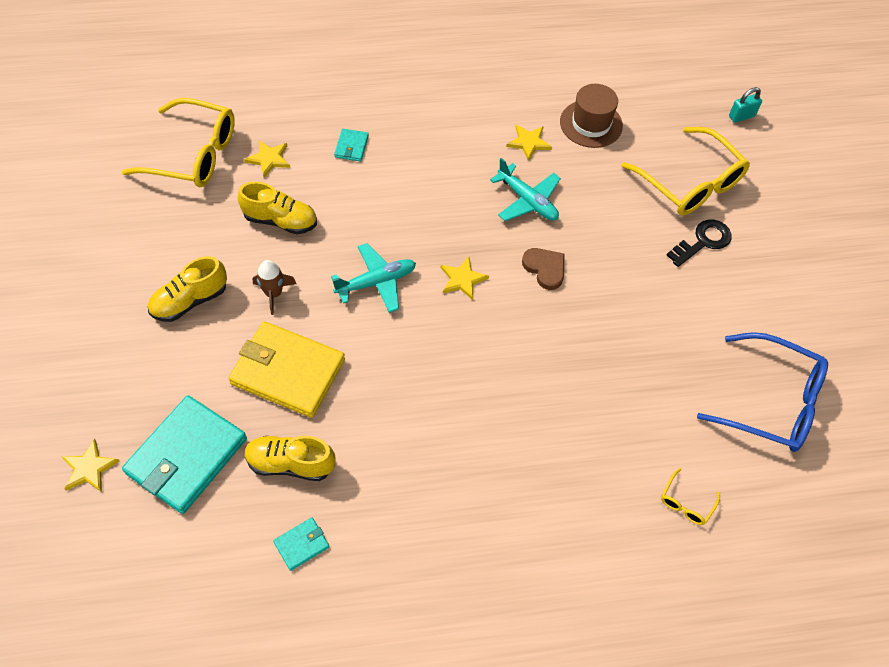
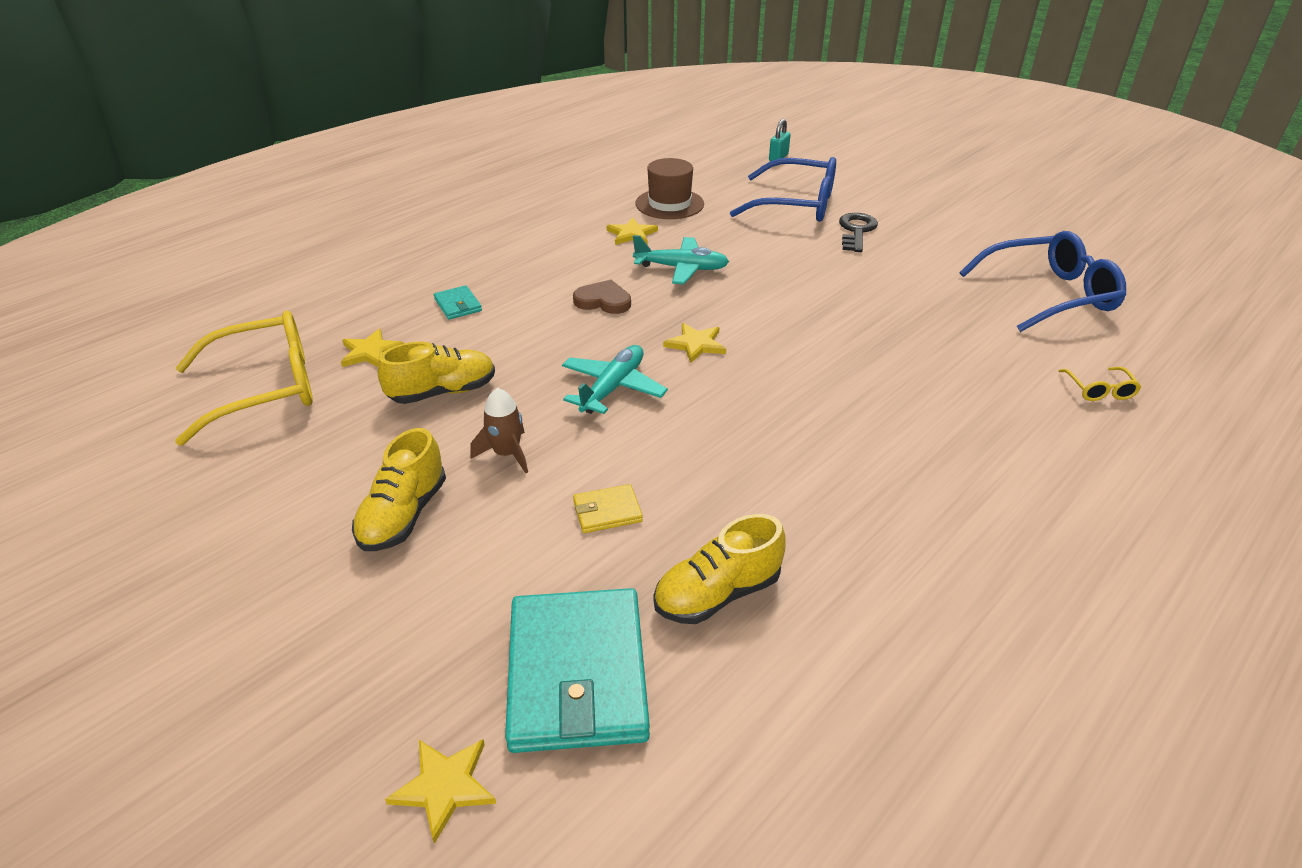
camera: 35 degrees left, 20 degrees down
yellow wallet [228,321,345,418] -> yellow wallet [573,484,643,533], size x0.44
turquoise wallet [273,518,330,571] -> none
brown heart [522,248,564,290] -> brown heart moved to [573,280,631,314]
yellow glasses [621,127,750,215] -> blue glasses [730,157,836,222]

